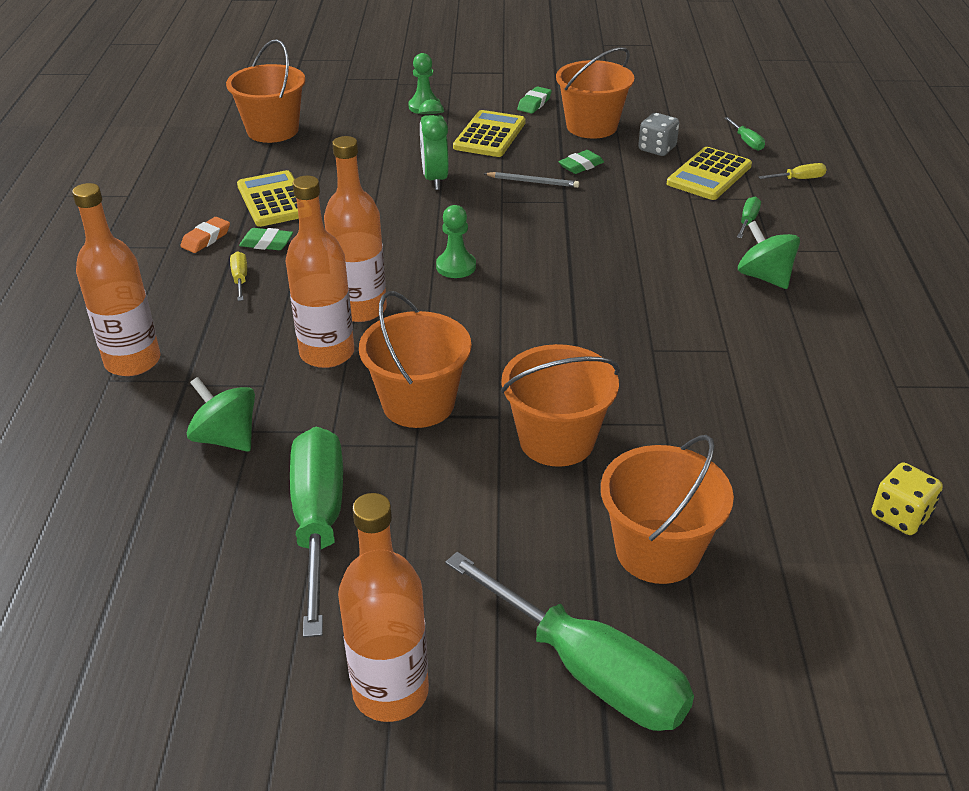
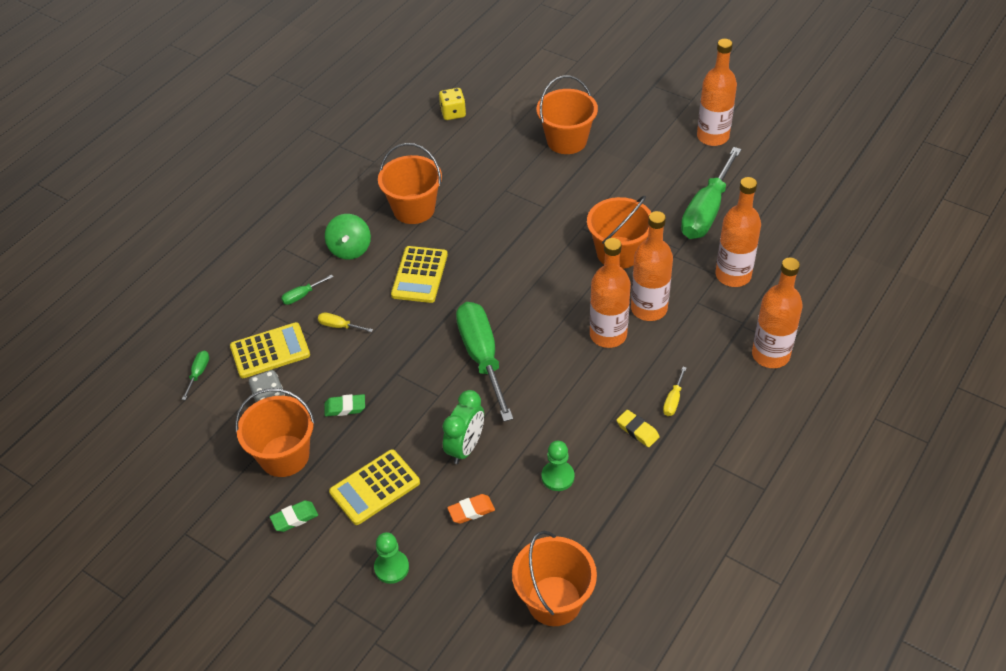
camera: 145 degrees left, 10 degrees up
orange eraser [180,217,230,253] -> orange eraser moved to [447,494,495,524]
green spinning top [187,377,255,451] -> orange bottle [715,177,761,287]
yellow calculator [237,170,299,227] -> yellow calculator moved to [391,246,448,303]
green eraser [239,228,293,250] -> yellow eraser [617,410,660,447]
green pawn [436,205,476,278] -> green pawn moved to [541,441,575,491]
green screwdriver [445,552,694,731] -> green screwdriver moved to [456,302,513,422]
grey pencil [484,172,579,188] -> none
orange bucket [501,344,620,467] -> orange bucket moved to [378,143,442,224]
yellow screwdriver [759,163,827,179] -> yellow screwdriver moved to [318,313,373,332]

